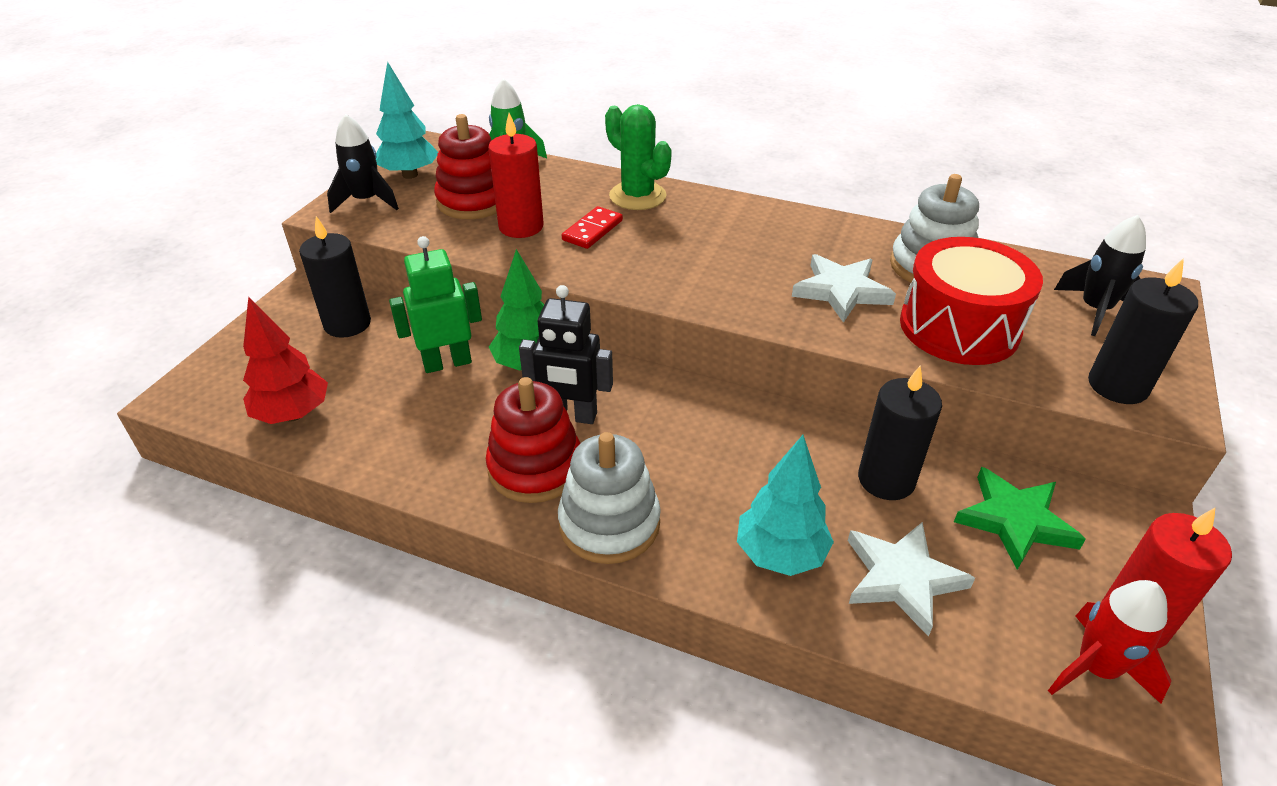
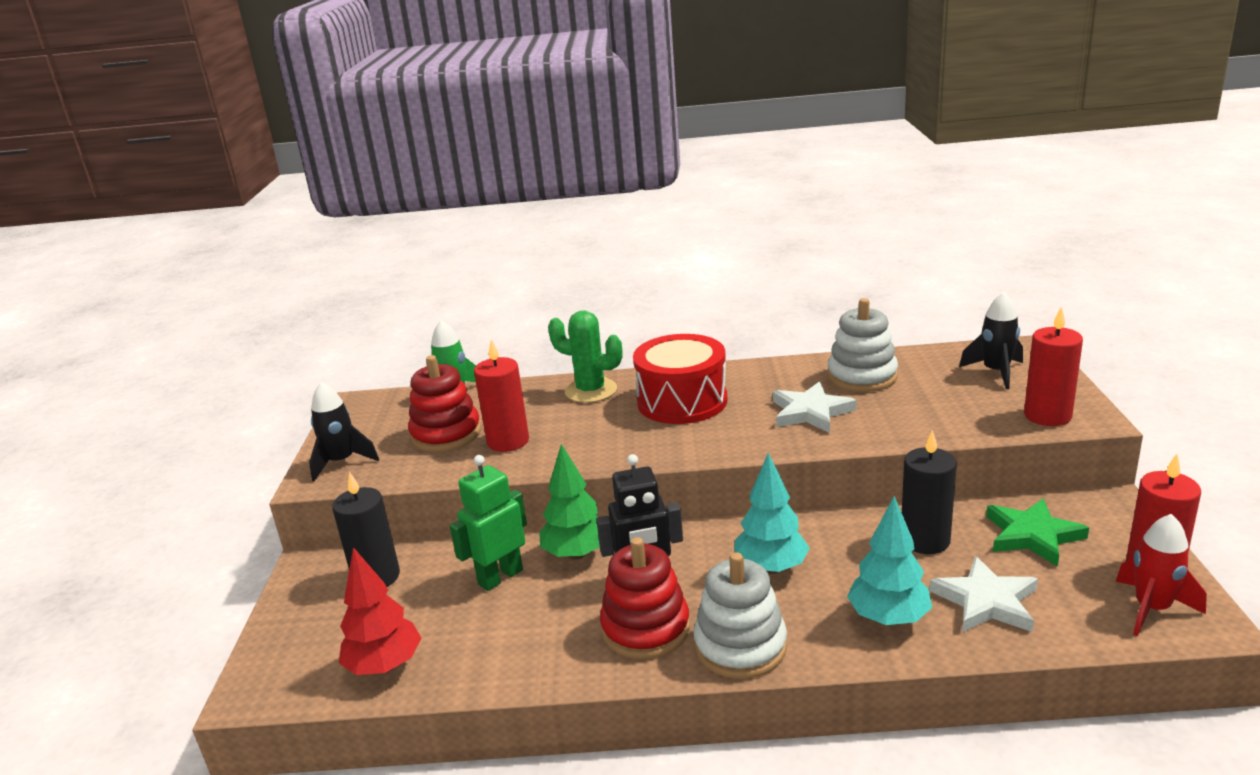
camera: 20 degrees left, 15 degrees down
turquoise tree [376,61,438,179] -> turquoise tree moved to [734,453,809,574]
red domino [562,206,623,249] -> none
red drum [900,237,1043,365] -> red drum moved to [633,334,728,424]
black candle [1088,258,1198,404] -> red candle [1024,306,1083,426]

